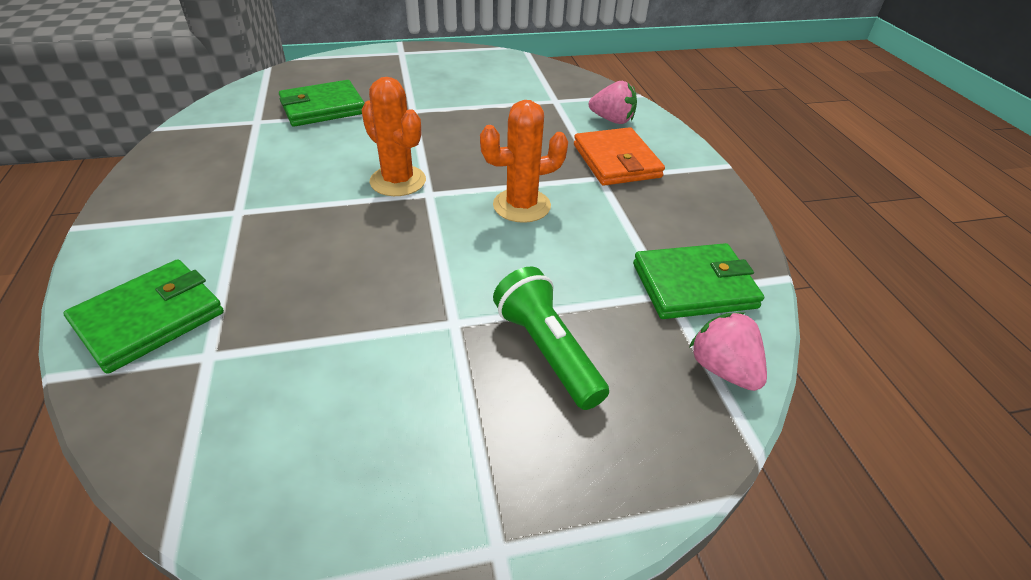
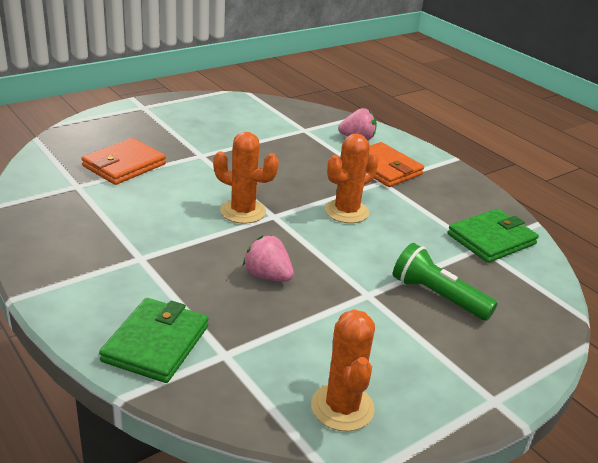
camera: 25 degrees left, 10 degrees down
green wallet [279,80,365,127] -> orange wallet [81,138,166,185]
pink strawberry [689,312,767,391] -> pink strawberry moved to [243,235,294,282]
none -> orange cactus [311,309,375,431]

